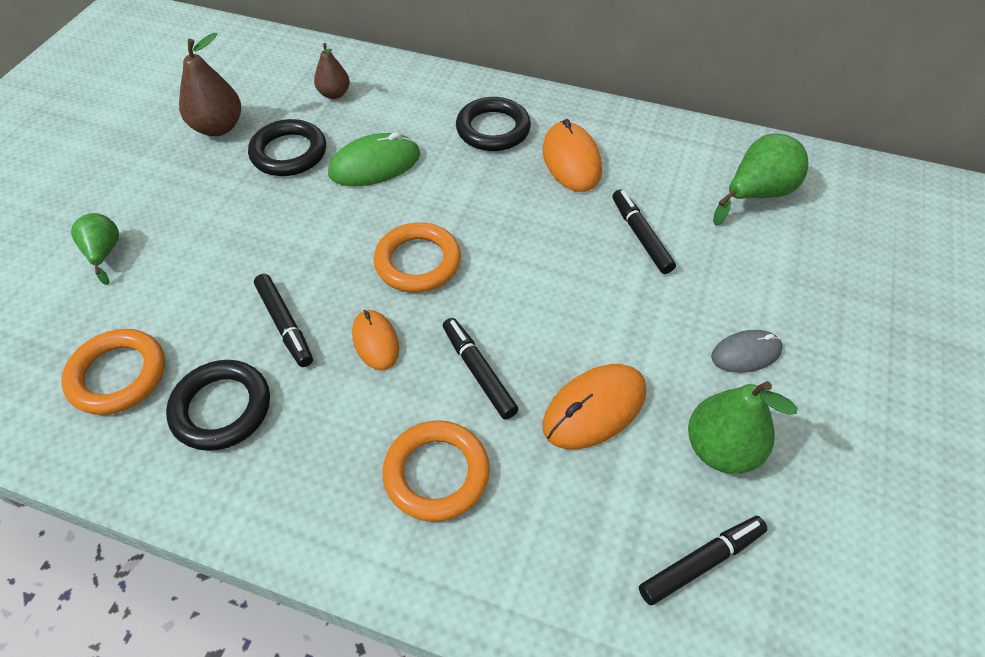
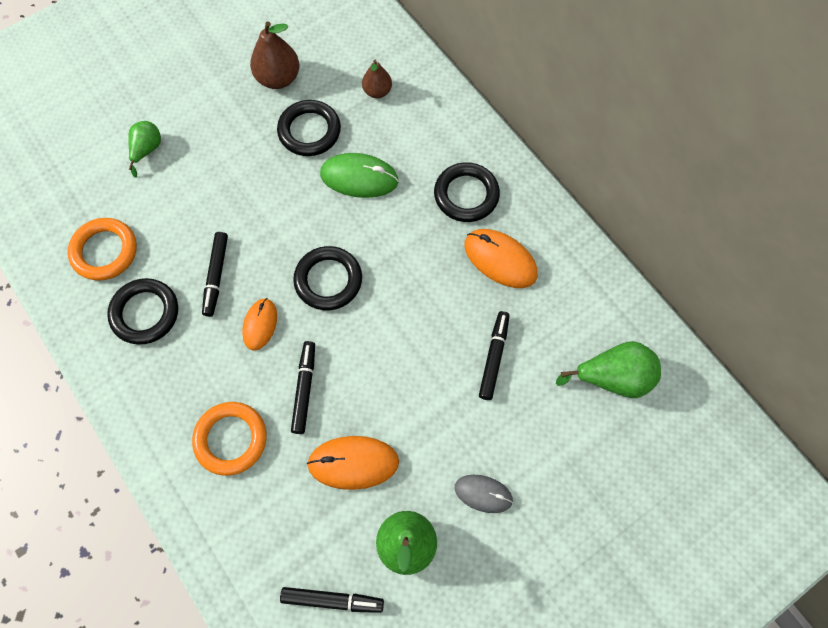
camera: 35 degrees right, 15 degrees up
orange ring [374,222,461,293] -> black ring [293,246,362,310]
orange mouse [543,119,602,192] -> orange mouse turned 75 degrees counterclockwise [465,229,538,288]

